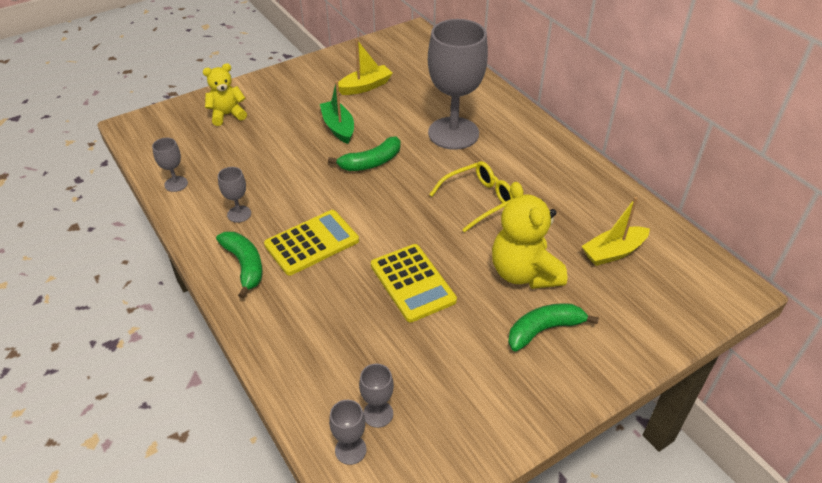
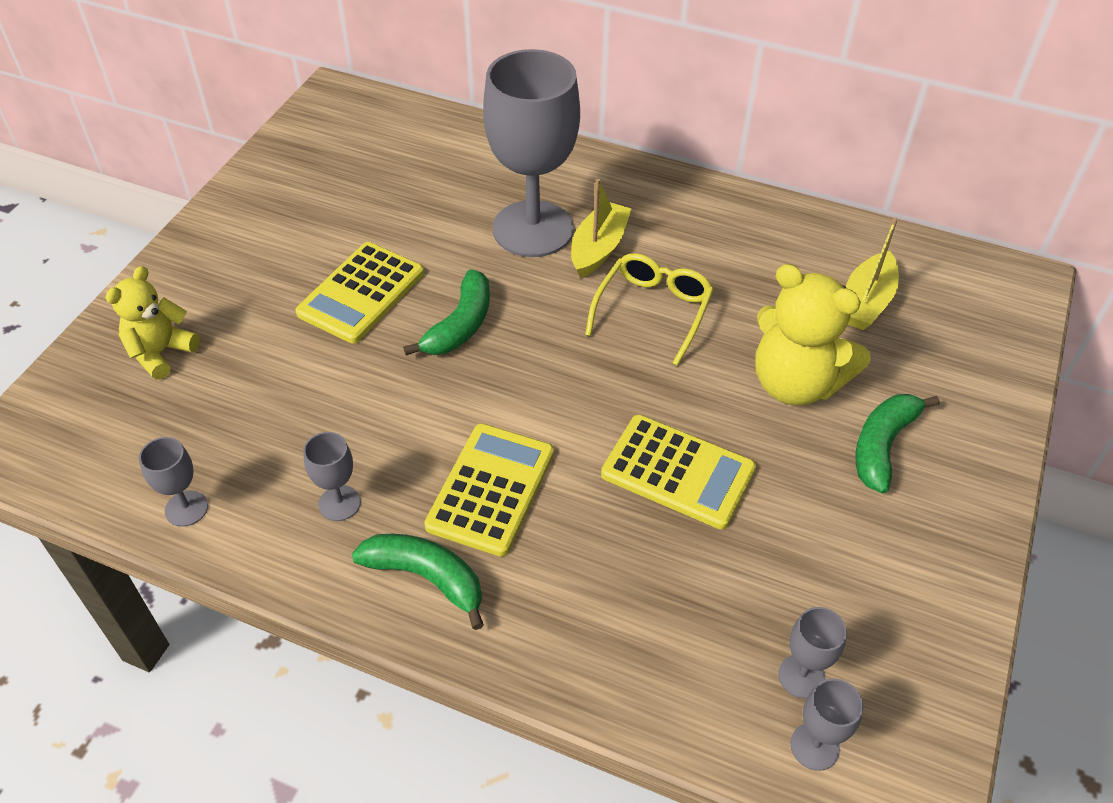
camera: 35 degrees left, 5 degrees up
green boat [320,81,354,144] -> yellow calculator [296,242,424,344]
yellow boat [338,39,393,95] -> yellow boat moved to [571,178,631,278]

